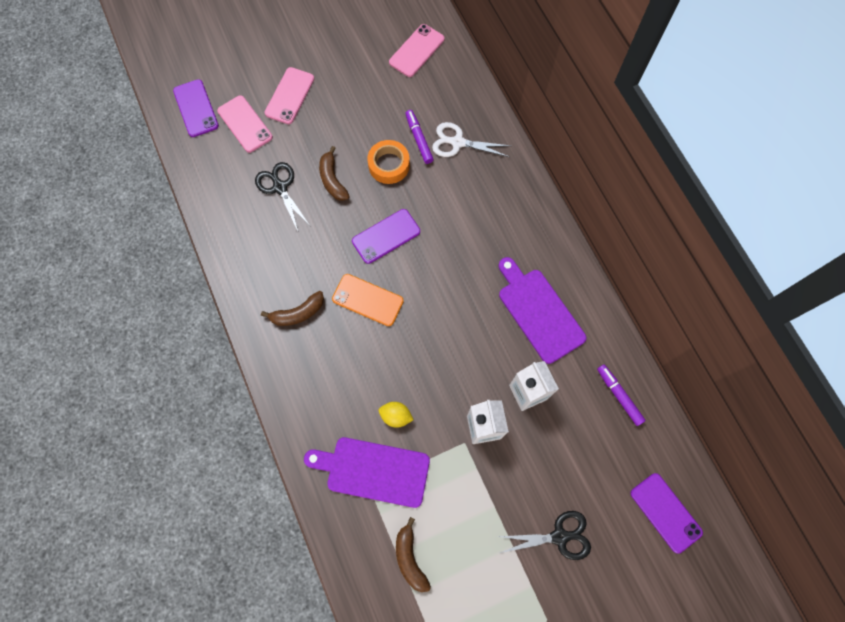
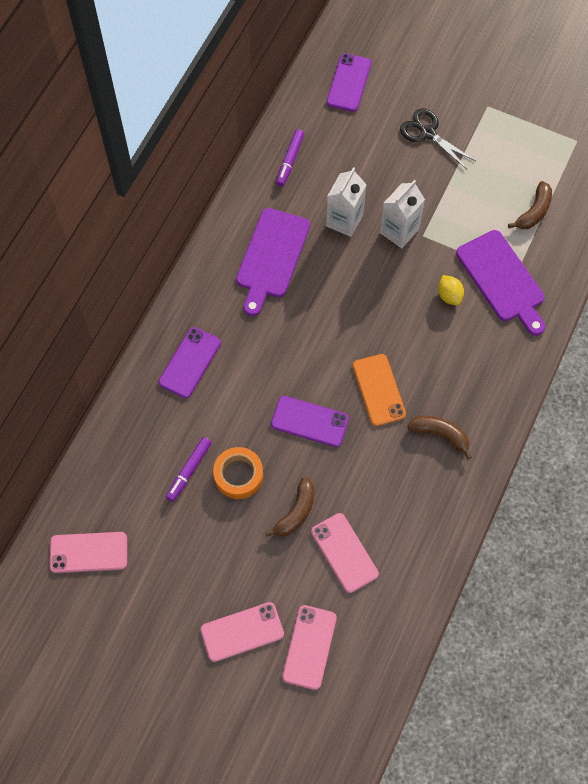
camera: 130 degrees left, 5 degrees down
purple phone [173,79,219,137] -> purple phone moved to [159,327,221,398]
black scissors [255,162,311,231] -> pink phone [311,513,379,593]
white scissors [432,122,511,157] -> none

